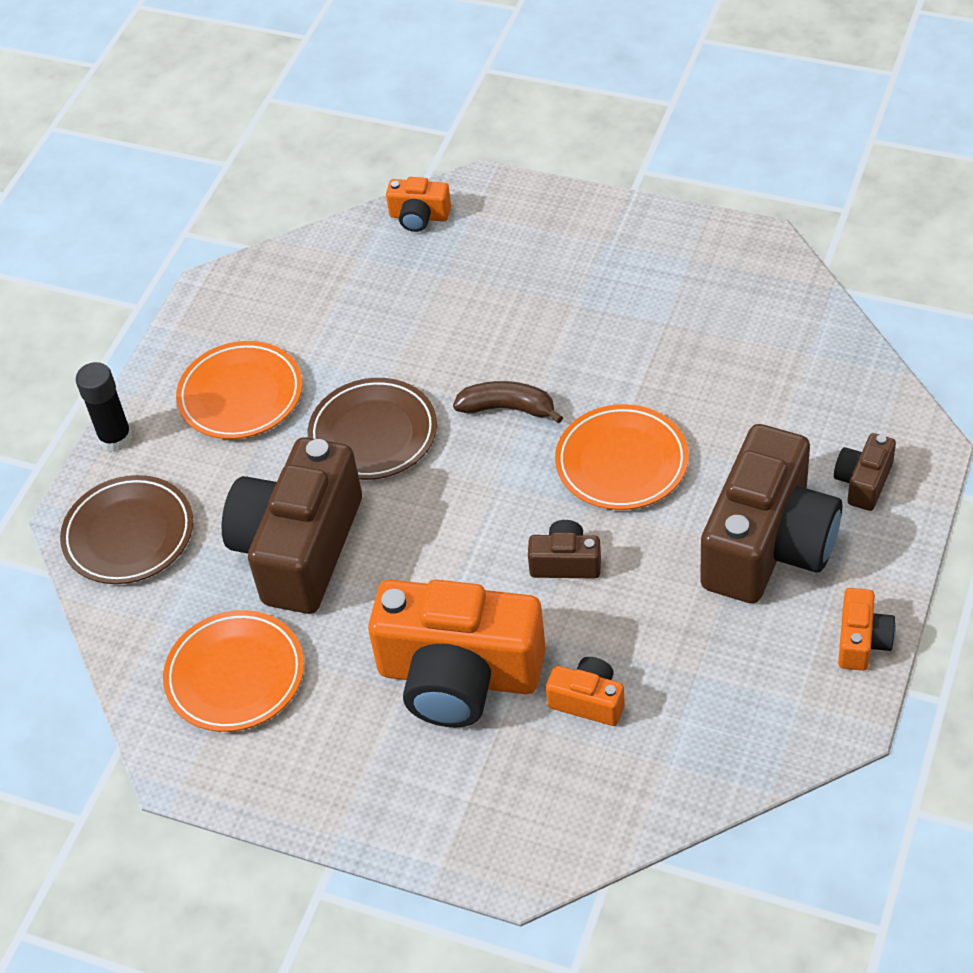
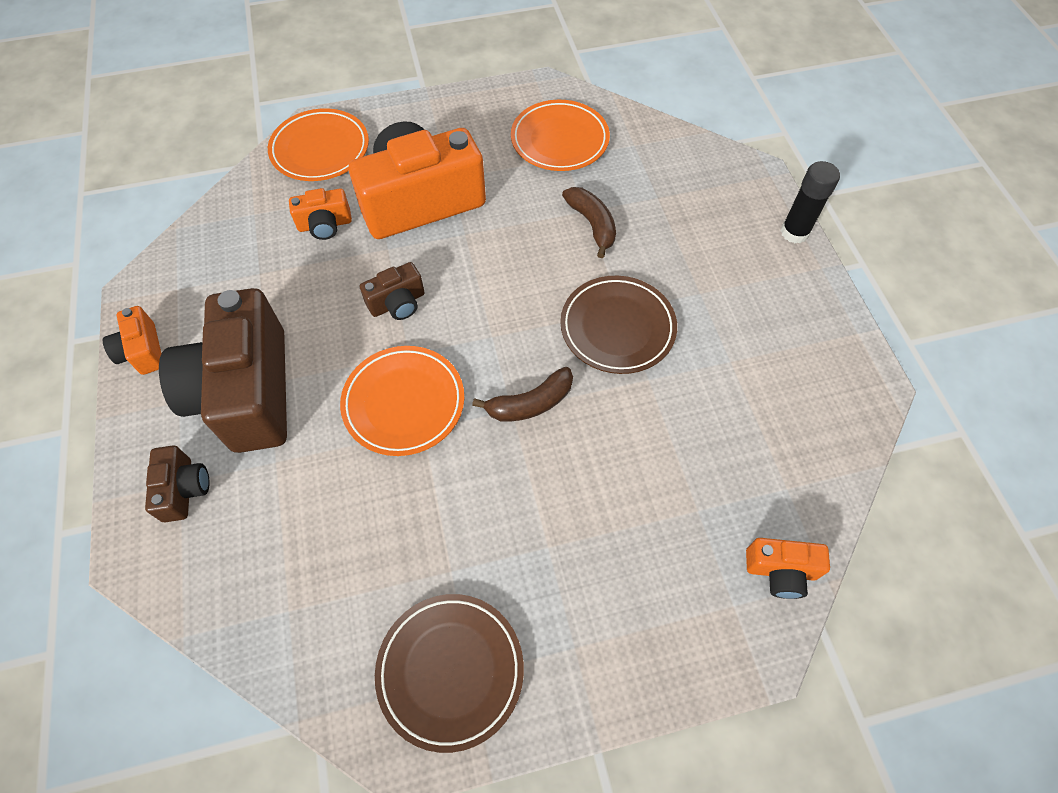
camera: 140 degrees right, 10 degrees up
brown plate [60,475,193,584] -> brown plate moved to [375,594,524,753]
orange plate [176,341,302,439] -> orange plate moved to [268,108,369,181]
brown camera [222,437,362,614] -> brown banana [562,187,616,258]
orange camera [386,177,451,232] -> orange camera turned 150 degrees counterclockwise [746,538,830,599]

